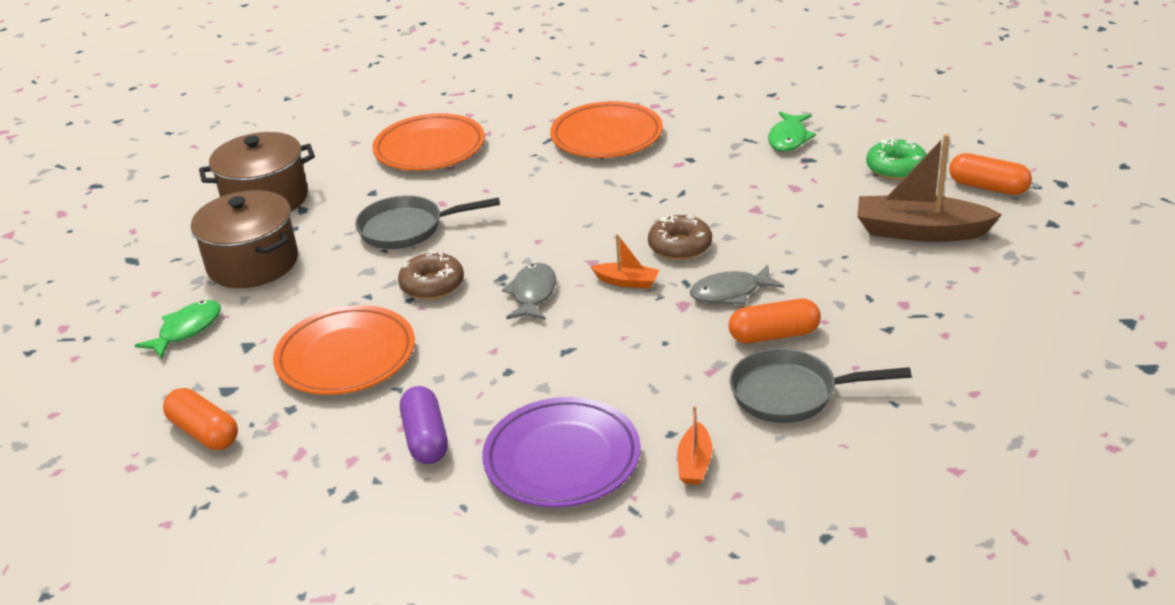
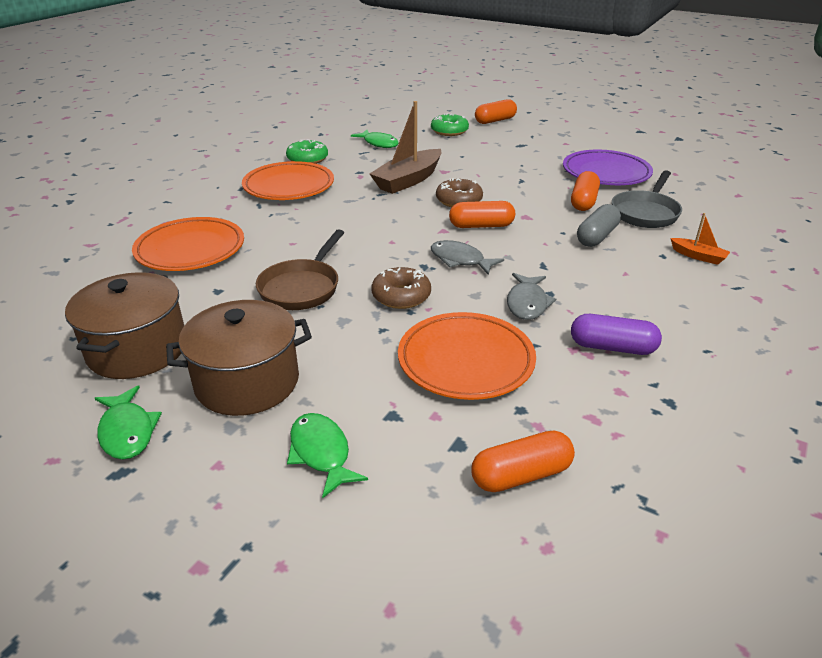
camera: 65 degrees left, 0 degrees up
grey pan [355,195,500,249] -> brown pan [256,229,344,310]
purple plate [482,397,641,507] -> purple plate moved to [563,149,653,185]
orange boat [591,234,660,289] -> orange capsule [449,201,515,228]
grey fish [690,265,784,304] -> grey fish moved to [507,273,556,320]
brown boat [857,134,1002,242] -> brown boat moved to [370,101,441,194]
none -> green fish [95,385,162,460]
none -> green donut [286,139,328,164]
none -> grey capsule [577,204,621,247]

